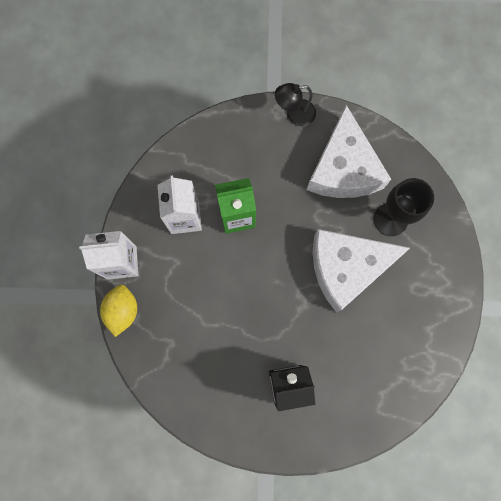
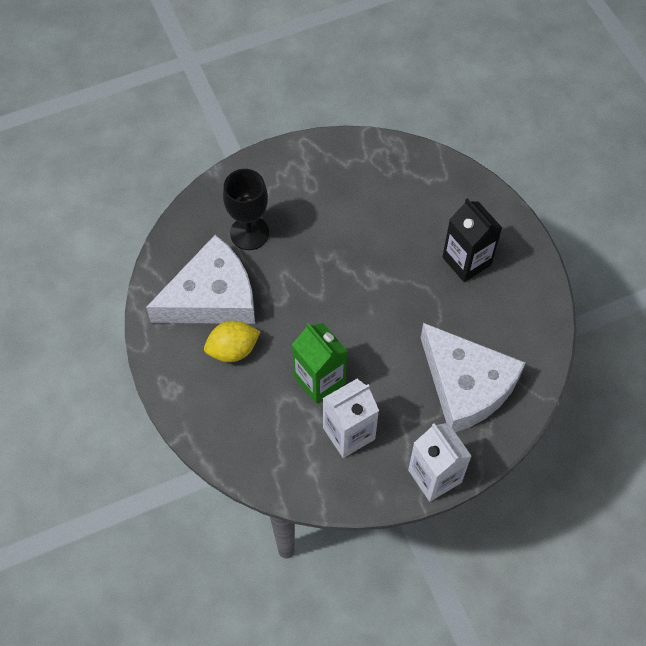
camera: 115 degrees left, 15 degrees down
yellow lemon [100,285,137,337] -> yellow lemon moved to [204,321,261,362]
black lamp [275,83,316,126] -> none
white cheese [312,229,410,313] -> white cheese moved to [421,323,526,432]

